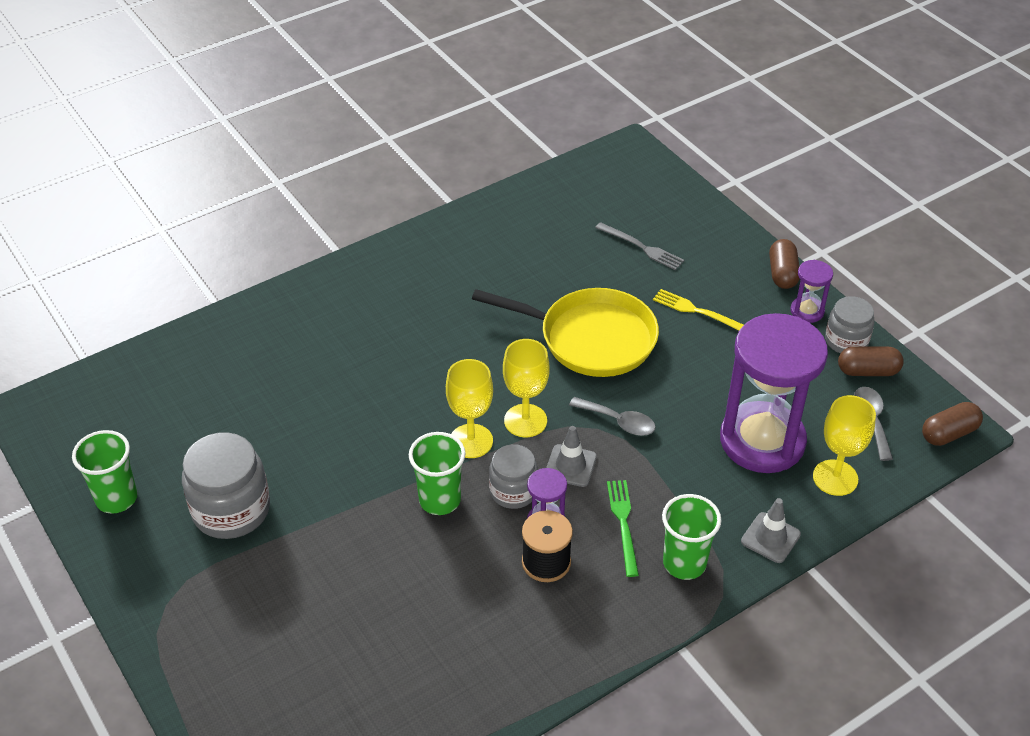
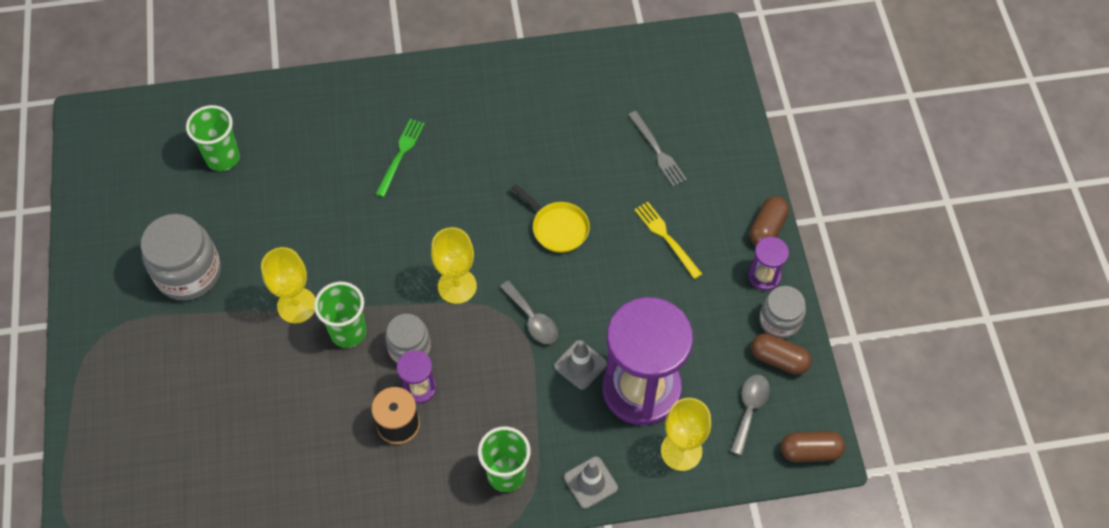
camera: 25 degrees right, 15 degrees up
green cup [72,430,137,514] -> green cup moved to [186,105,240,171]
yellow goblet [446,359,493,458] -> yellow goblet moved to [261,247,316,324]
yellow pan [472,288,659,377] -> yellow pan [512,184,590,253], size x0.53
grey traffic cone [546,426,597,487] -> grey traffic cone moved to [554,340,607,390]
green fork [607,480,639,577] -> green fork moved to [376,119,425,197]

